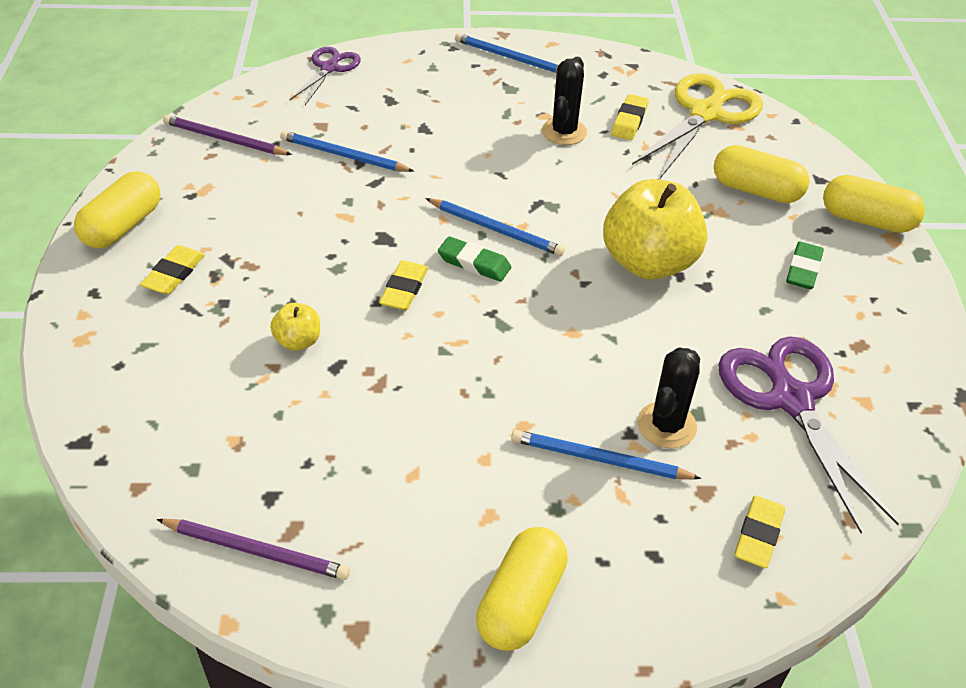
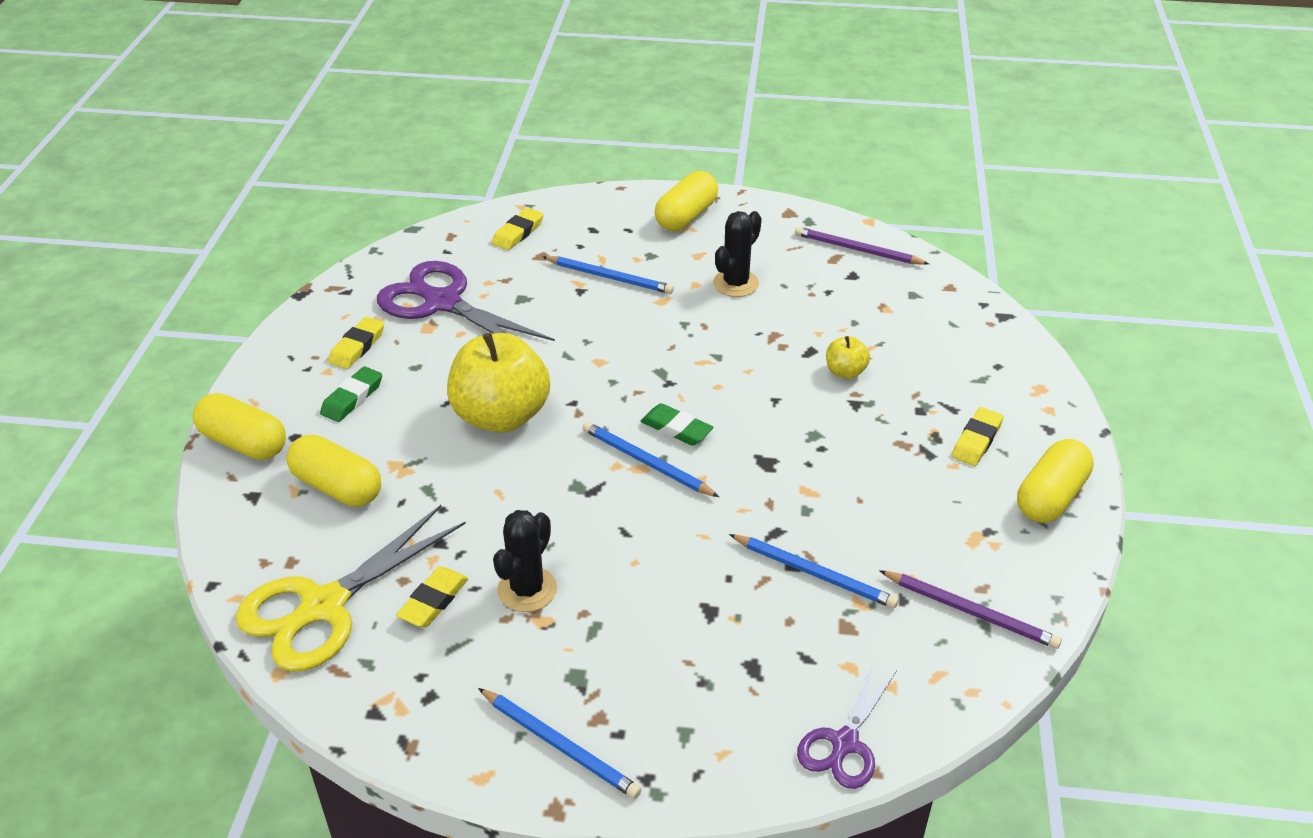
camera: 170 degrees left, 5 degrees down
yellow eraser [379,260,428,310] -> yellow eraser moved to [328,317,384,369]
black cactus [637,347,700,449] -> black cactus moved to [713,211,762,297]
purple scissors [718,336,899,533] -> purple scissors turned 135 degrees clockwise [377,261,555,341]

